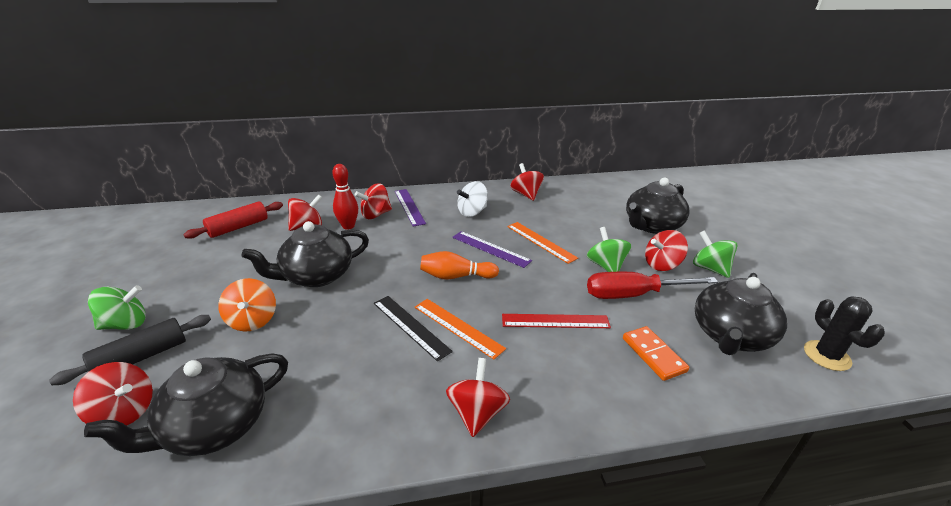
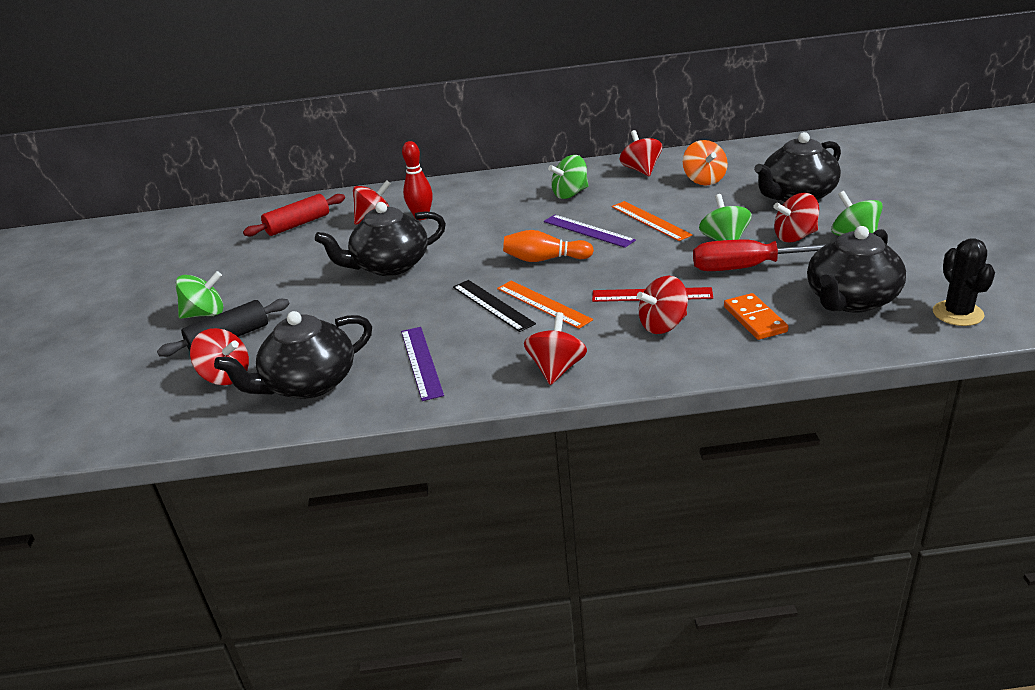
camera: 10 degrees right, 0 degrees up
orange spinning top [218,278,276,332] -> orange spinning top moved to [683,140,728,185]
red spinning top [355,183,392,219] -> red spinning top moved to [637,276,688,334]
purple ruler [395,189,426,226] -> purple ruler moved to [401,327,444,401]
white spinning top [457,181,488,217] -> green spinning top [548,155,589,199]

